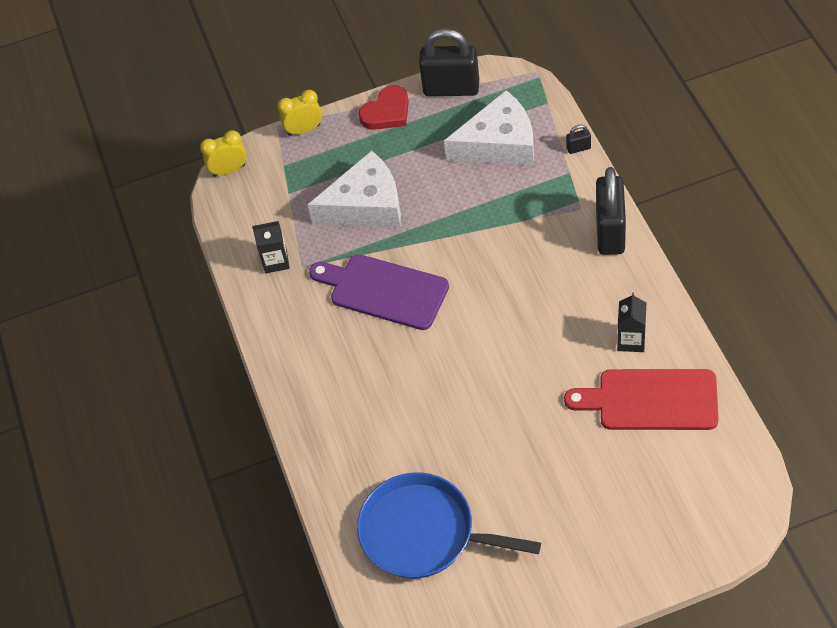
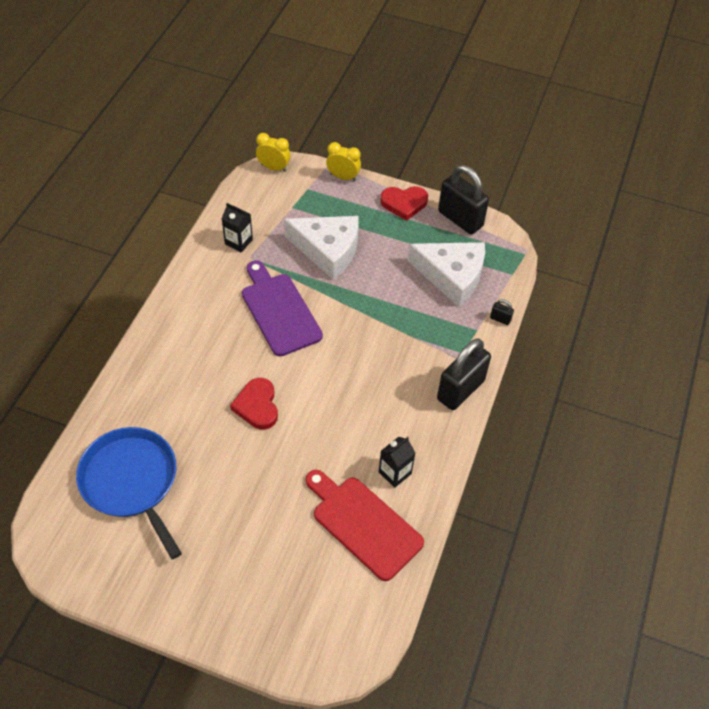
camera: 30 degrees right, 0 degrees up
none -> red heart [230,378,278,430]

